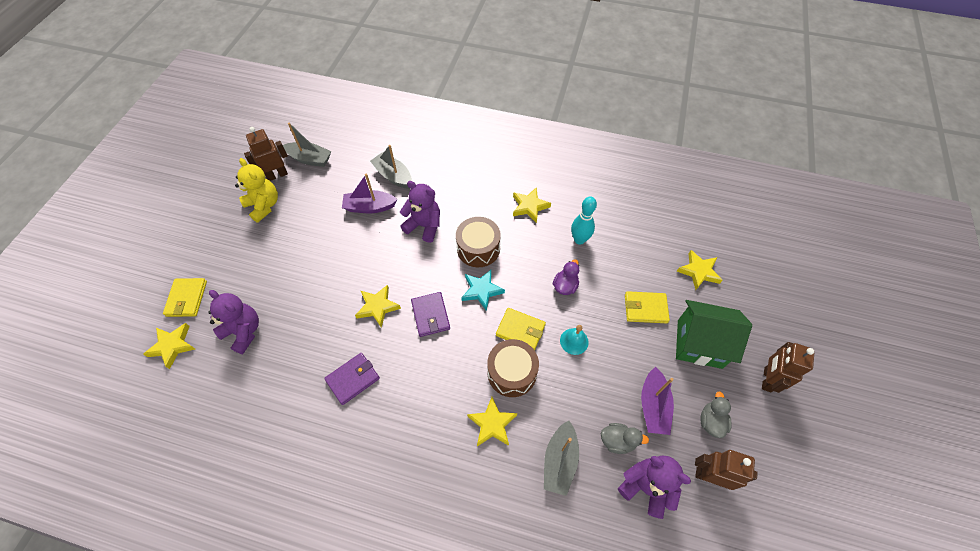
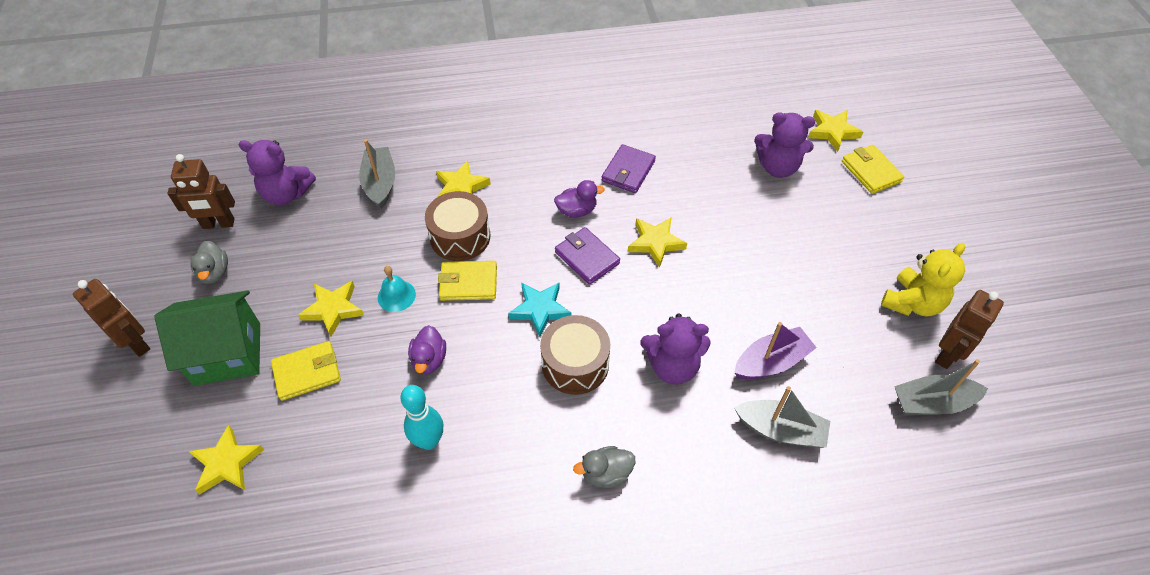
camera: 155 degrees right, 5 degrees down
yellow teddy bear [235,158,278,223] -> yellow teddy bear turned 75 degrees counterclockwise [881,243,965,317]
yellow star [513,187,551,223] -> yellow star moved to [298,281,364,337]
grey duck [601,423,649,454] -> grey duck moved to [573,446,635,488]
purple boat [641,367,674,435] -> none
brown robot [762,342,815,393] -> brown robot turned 45 degrees counterclockwise [73,279,150,357]
none -> purple duck [554,180,605,218]

